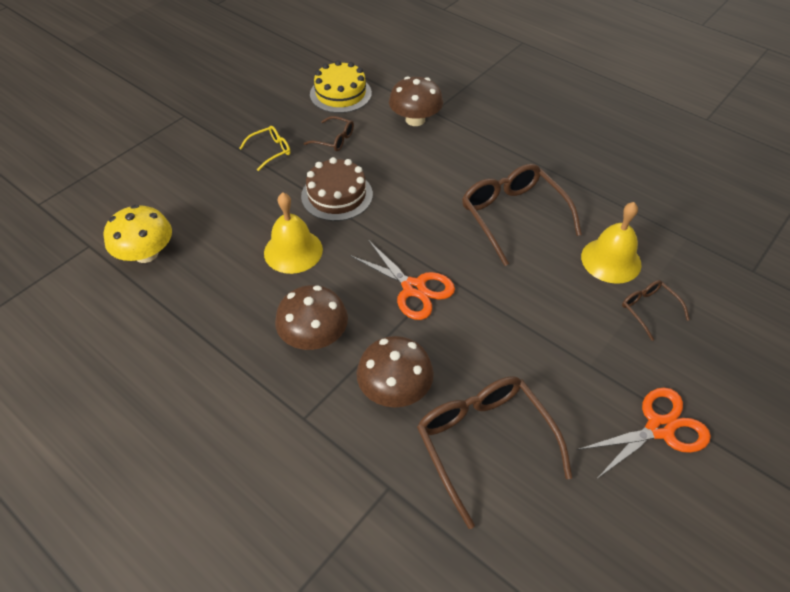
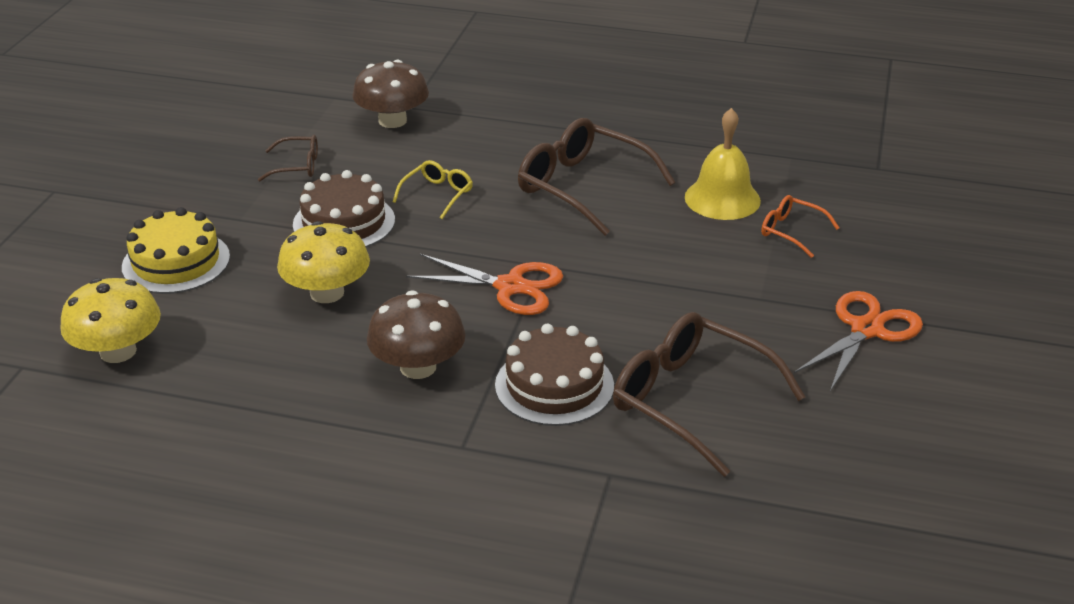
camera: 25 degrees left, 15 degrees down
yellow glasses [239,126,291,171] -> yellow glasses moved to [393,160,473,219]
yellow bell [264,193,323,274] -> yellow mushroom [277,221,370,303]
yellow cake [310,60,372,113] -> yellow cake moved to [122,207,230,294]
brown mushroom [357,336,434,407] -> brown cake [495,324,614,426]
brown glasses [622,280,690,341] -> orange glasses [761,195,839,258]

